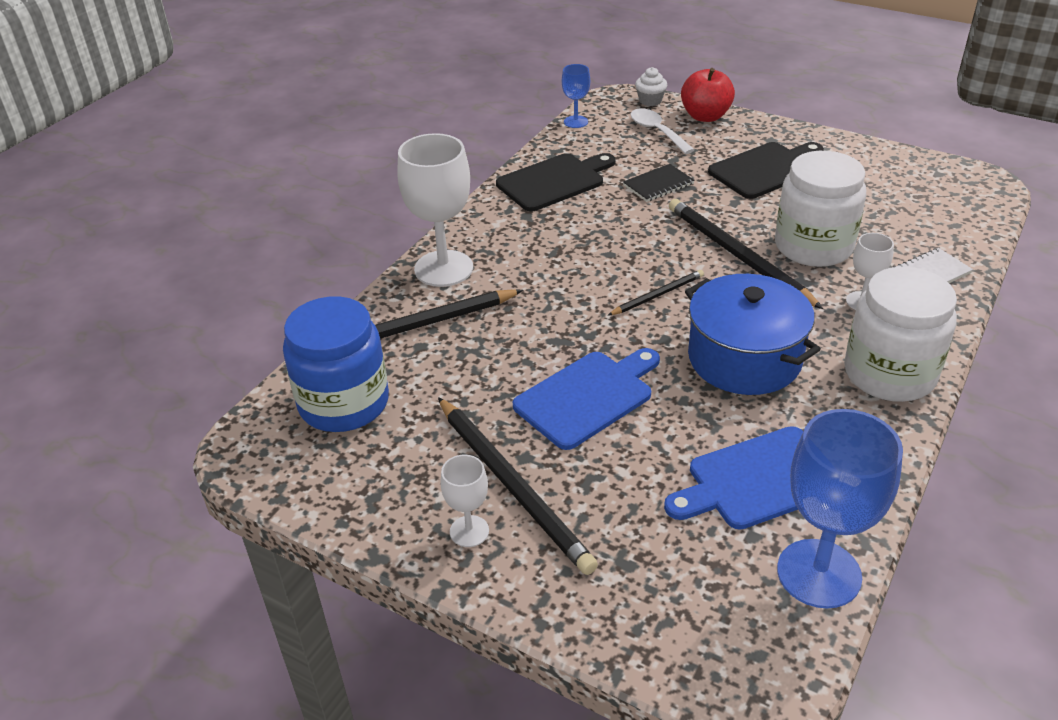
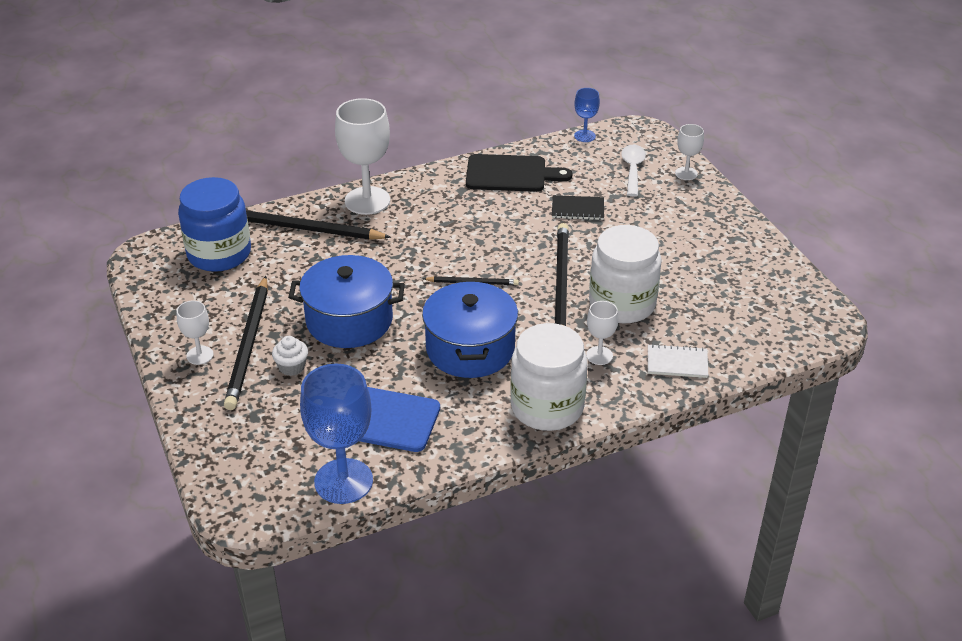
camera: 35 degrees right, 0 degrees up
blue cutting board [513,348,660,450] -> blue pot [288,255,405,348]
white cupcake [635,67,667,106] -> white cupcake moved to [272,336,308,376]
red apple [681,68,735,122] -> white goblet [675,124,704,180]
black cutting board [708,142,824,199] -> none

